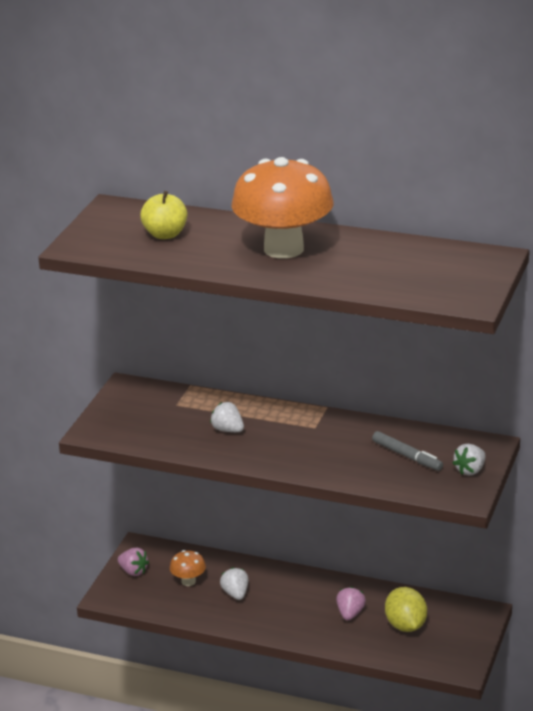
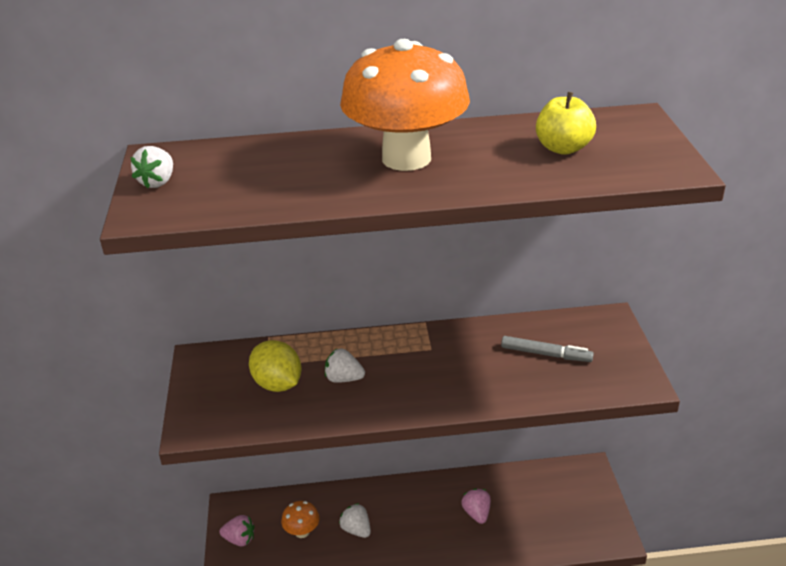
camera: 25 degrees left, 5 degrees up
yellow apple [140,191,187,239] -> yellow apple moved to [536,92,596,155]
yellow lemon [385,587,427,632] -> yellow lemon moved to [249,340,301,392]
white strawberry [453,444,486,475] -> white strawberry moved to [130,146,173,188]

